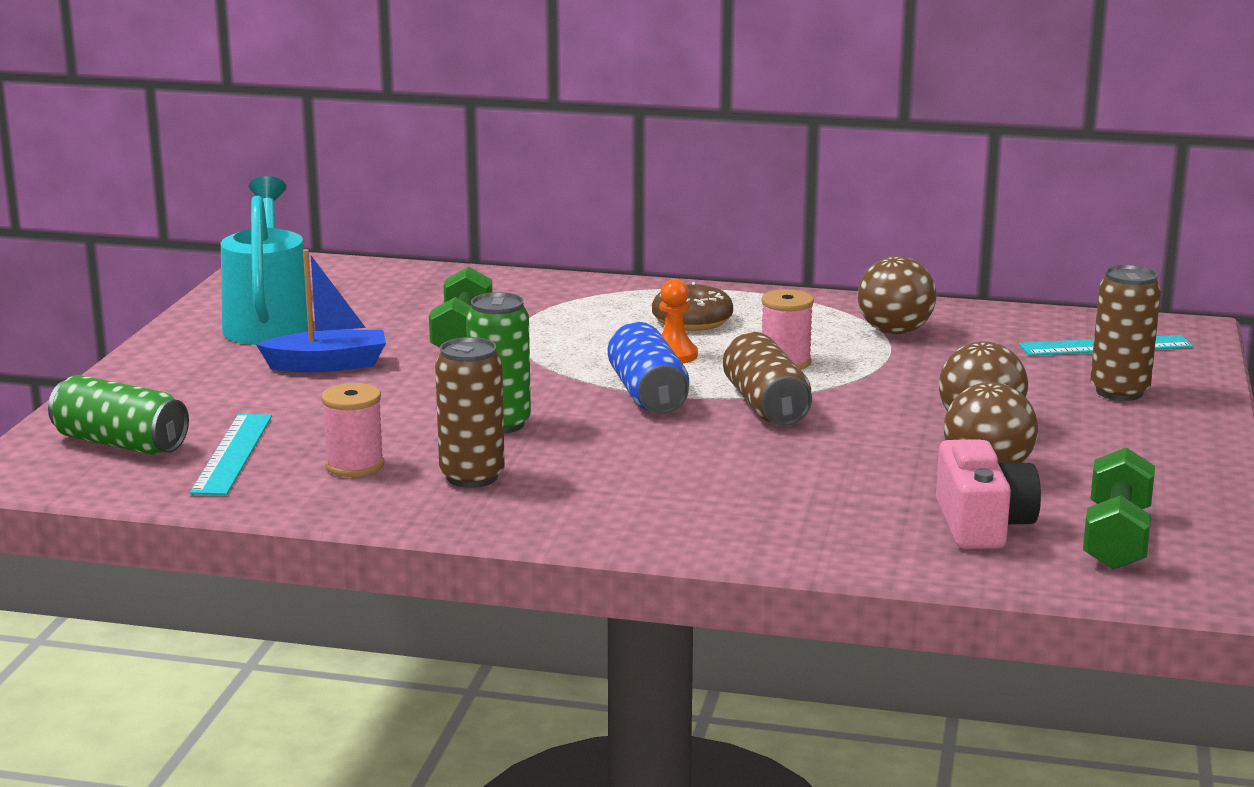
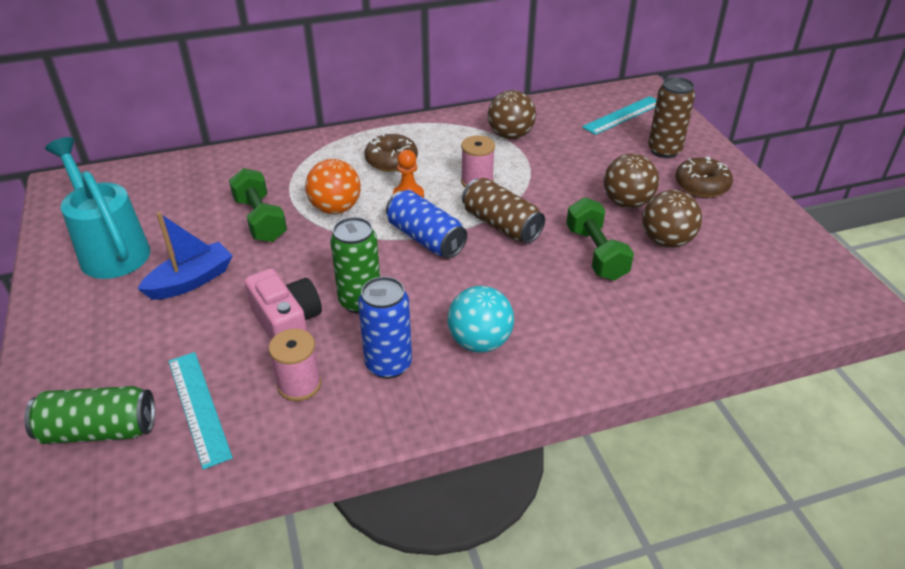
camera: 30 degrees left, 20 degrees up
brown can [435,337,505,488] -> blue can [358,276,412,379]
pink camera [936,439,1041,549] -> pink camera moved to [244,268,322,340]
green dumbbell [1083,447,1155,570] -> green dumbbell moved to [566,197,634,281]
none -> orange ball [305,159,361,214]
none -> turquoise ball [448,286,514,353]
none -> brown donut [675,157,733,197]

